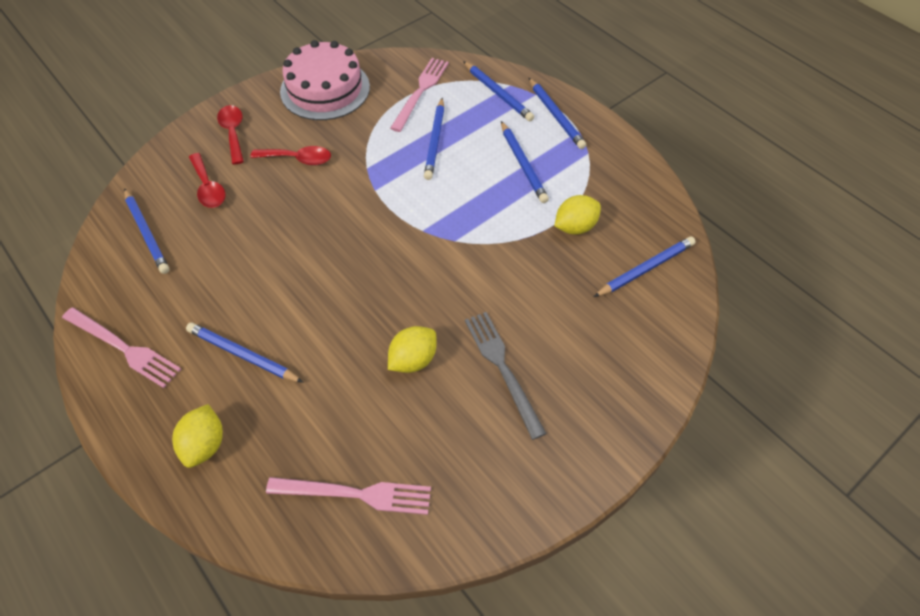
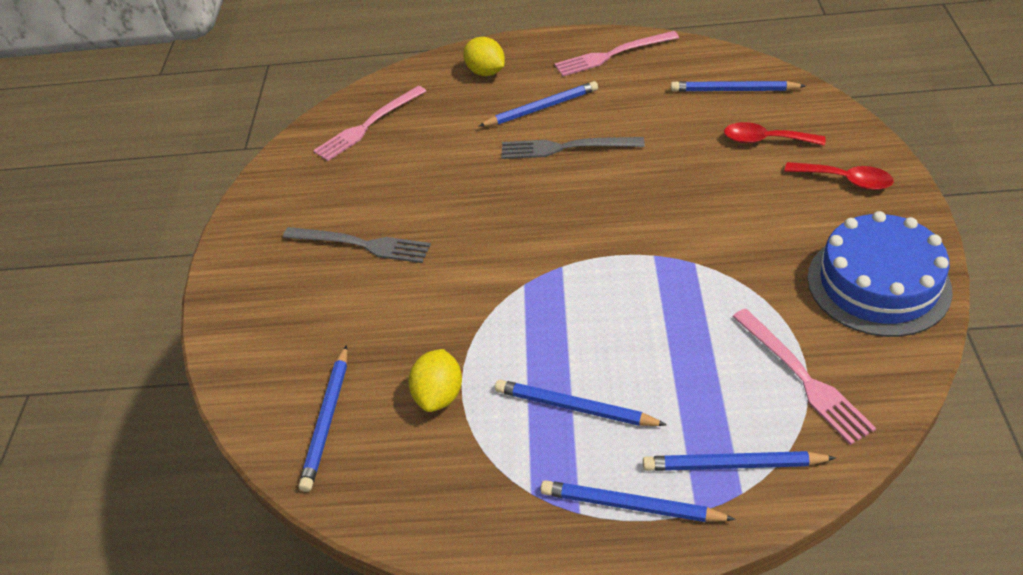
camera: 135 degrees right, 10 degrees down
red spoon [251,146,331,165] -> none
pink cake [280,40,370,120] -> blue cake [808,211,953,337]
yellow lemon [388,326,437,373] -> none
blue pencil [424,98,444,180] -> none
none -> grey fork [501,137,645,159]

